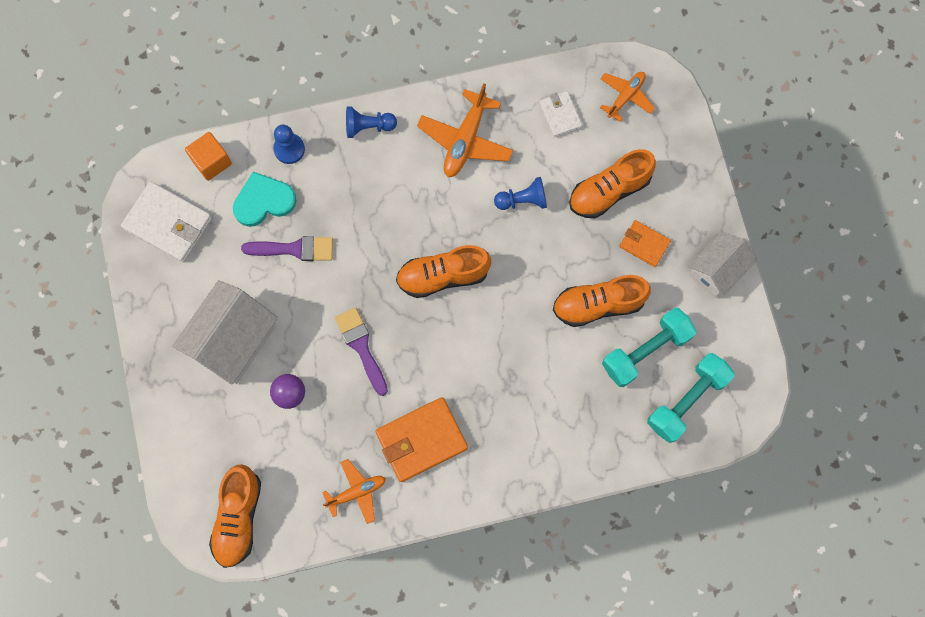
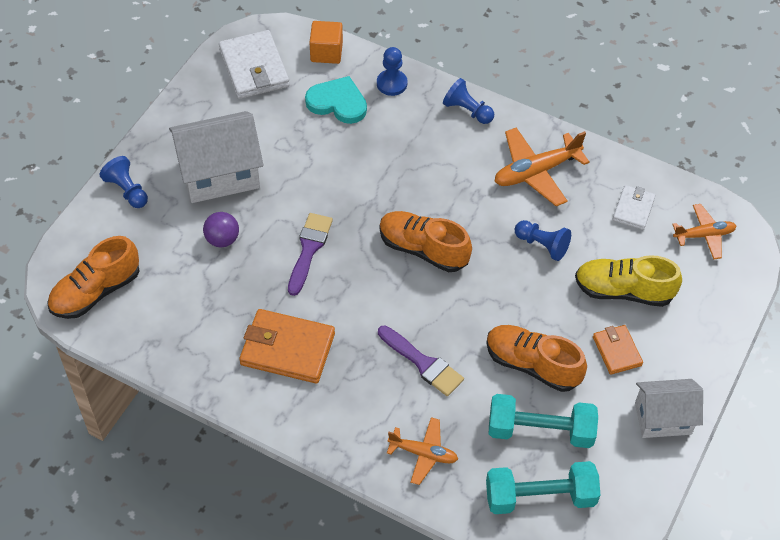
camera: 40 degrees right, 20 degrees down
purple brush [241,236,333,261] -> purple brush moved to [378,325,464,396]
orange plane [322,459,386,524] -> orange plane moved to [387,417,458,485]
orange shoe [569,149,656,218] -> yellow shoe [575,255,682,307]
none -> blue pawn [100,156,148,208]

